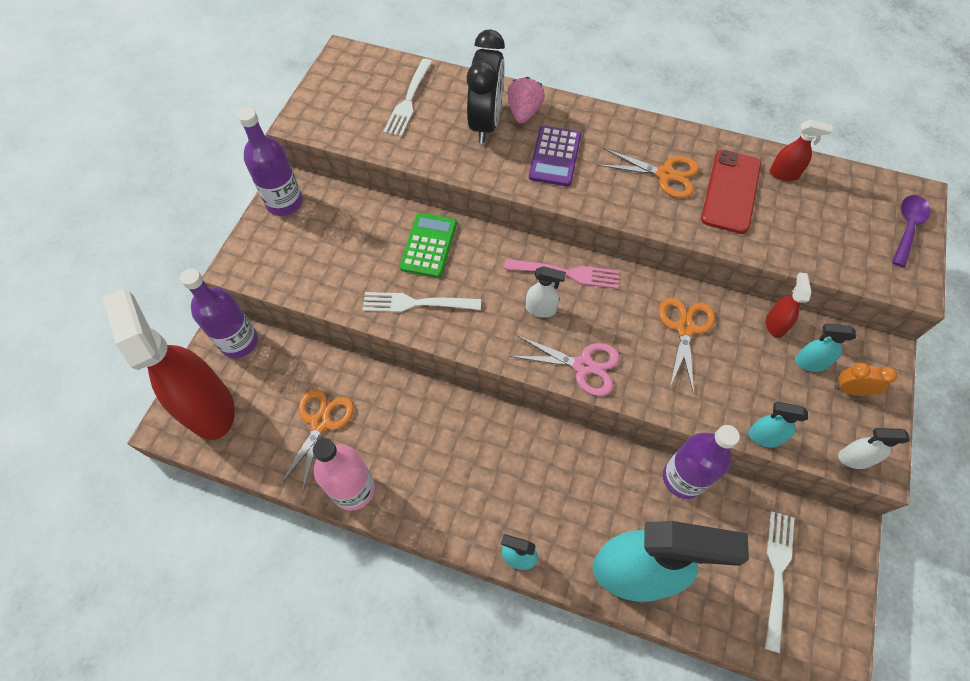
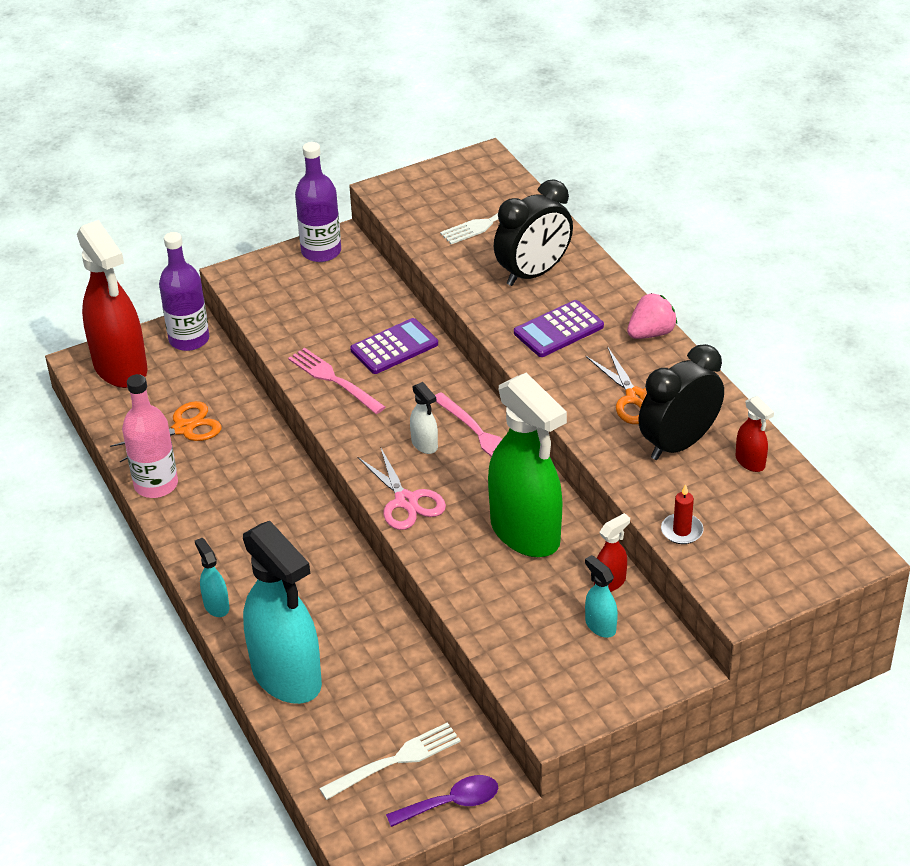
camera: 45 degrees right, 20 degrees down
red spray bottle [102,288,235,440] -> red spray bottle turned 135 degrees clockwise [77,220,148,388]
white fork [363,292,481,312] -> pink fork [288,348,386,414]
green calculator [399,213,457,278] -> purple calculator [350,318,438,374]
pink strawberry [507,77,545,123] -> pink strawberry moved to [627,293,677,339]
orange scissors [659,297,715,395] -> green spray bottle [488,372,567,557]
purple bottle [663,425,740,499] -> none
red phone [701,150,761,234] -> black clock [638,344,724,460]
turquoise spray bottle [748,402,808,448] -> none
orange clock [835,363,897,396] -> none
white spray bottle [838,428,910,469] -> none
purple spoon [892,195,930,267] -> purple spoon moved to [386,775,498,827]
none -> red candle [661,484,704,544]

